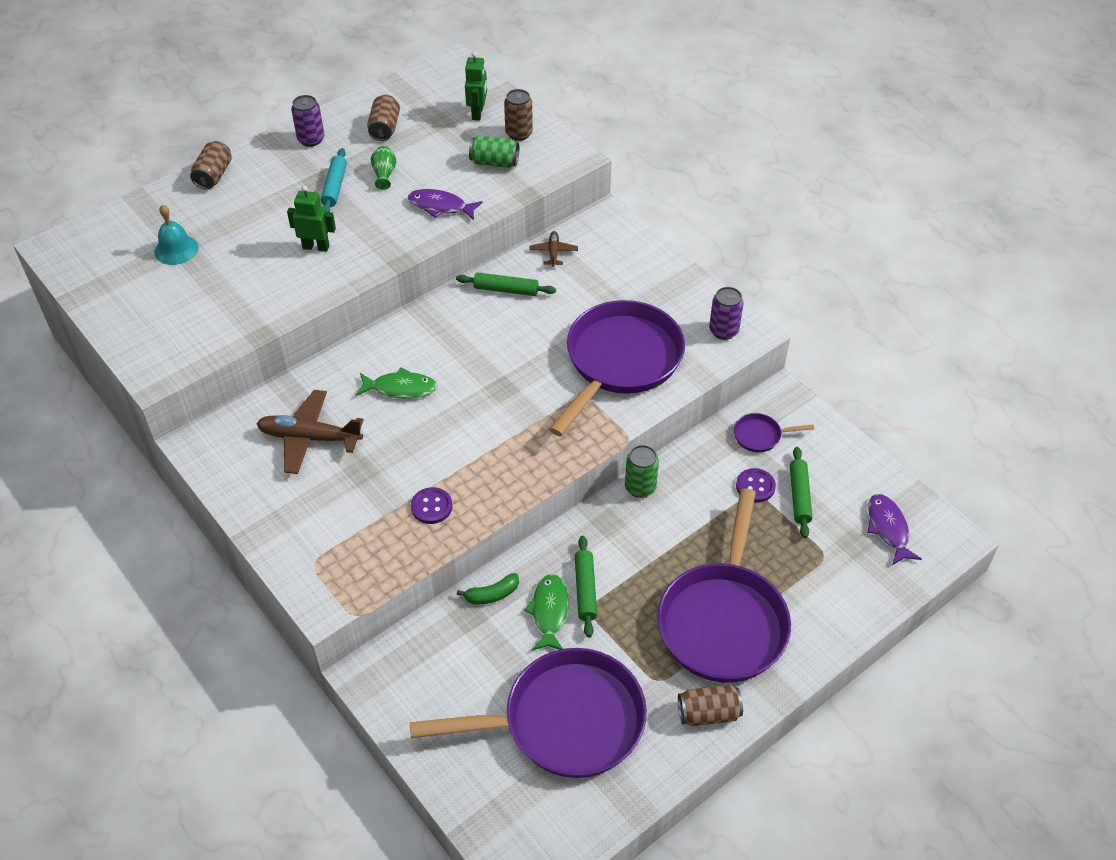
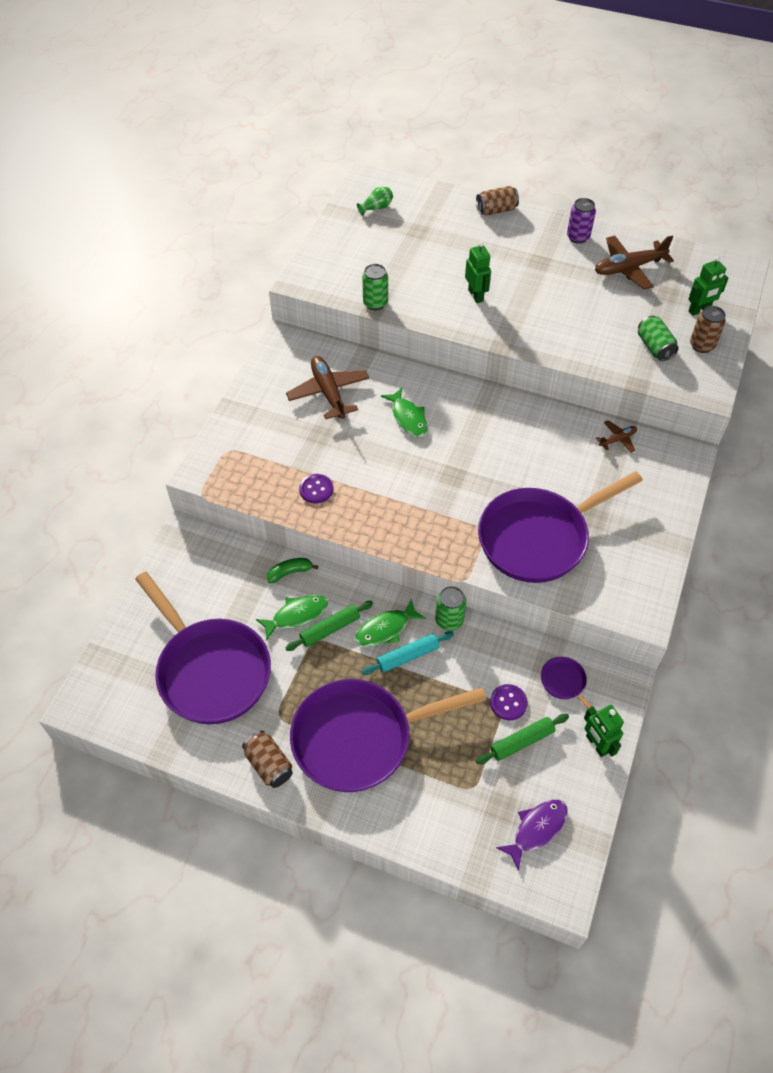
camera: 60 degrees right, 5 degrees up
turquoise bell [154,205,199,265] -> none
turquoise rolling pin [321,148,347,212] -> turquoise rolling pin moved to [362,631,454,675]
brown can [367,95,400,141] -> brown plane [595,236,674,290]
green vase [371,146,396,189] -> green vase moved to [357,187,393,215]
purple fish [408,189,483,220] -> none
green rolling pin [456,272,556,296] -> none
green banana [457,573,519,604] -> green banana turned 120 degrees clockwise [267,558,318,583]
purple pan [549,300,685,437] -> purple pan turned 150 degrees clockwise [478,471,643,583]
purple can [709,287,743,340] -> none
none -> green fish [355,599,426,647]
none -> green can [362,264,388,310]
none -> green robot [584,705,624,757]

